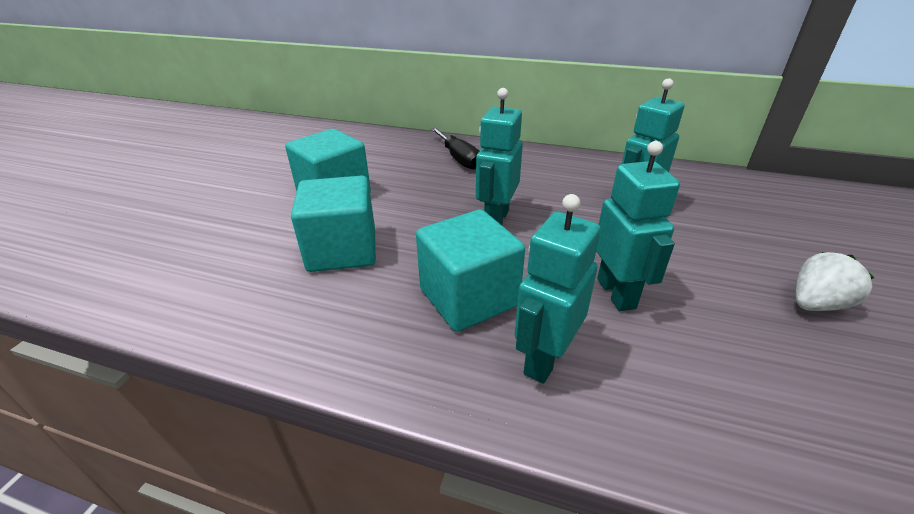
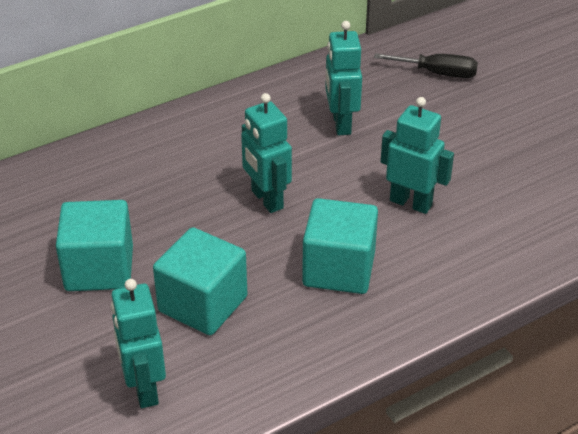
camera: 50 degrees left, 5 degrees up
black screwdriver [431,128,479,170] -> black screwdriver moved to [374,53,478,78]
turquoise robot [515,194,601,383] -> turquoise robot moved to [111,279,166,408]
white strawberry [795,252,875,311] -> none

